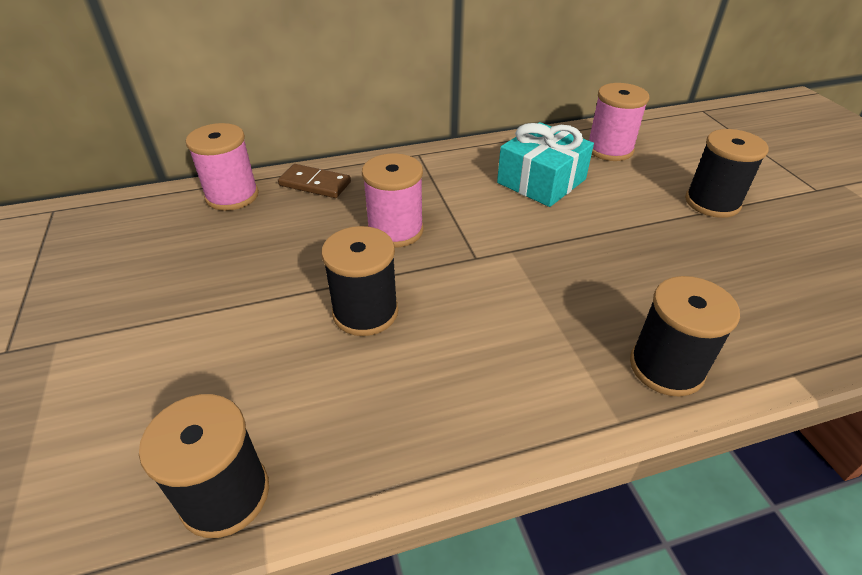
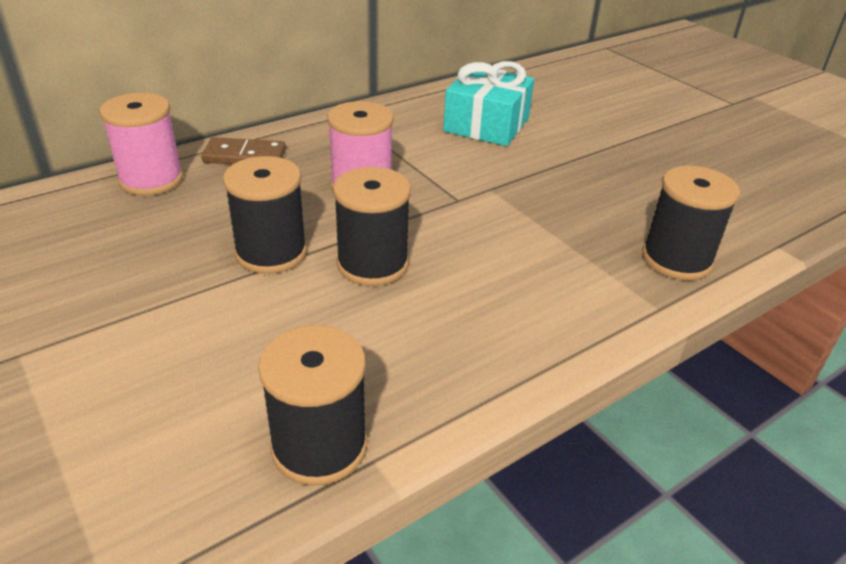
camera: 20 degrees left, 5 degrees down
pink spool [588,83,649,161] -> none
black spool [685,129,769,218] -> black spool moved to [223,156,307,274]

